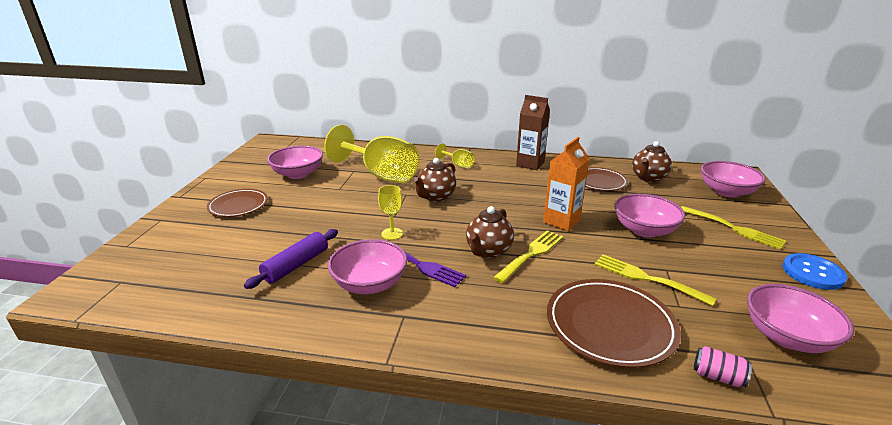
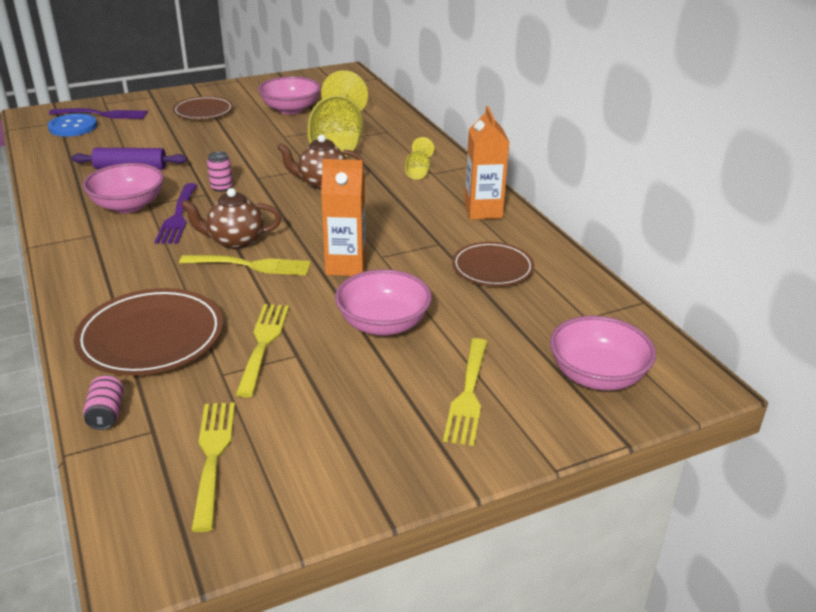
camera: 55 degrees right, 5 degrees up
yellow goblet [378,185,403,240] -> pink can [207,151,233,192]
brown carton [516,95,550,170] -> orange carton [465,106,509,220]
brown teapot [632,141,672,182] -> none
pink bowl [747,284,854,353] -> yellow fork [191,403,235,532]
blue button [782,253,847,290] -> blue button moved to [48,113,97,137]
none -> purple fork [49,108,148,119]

